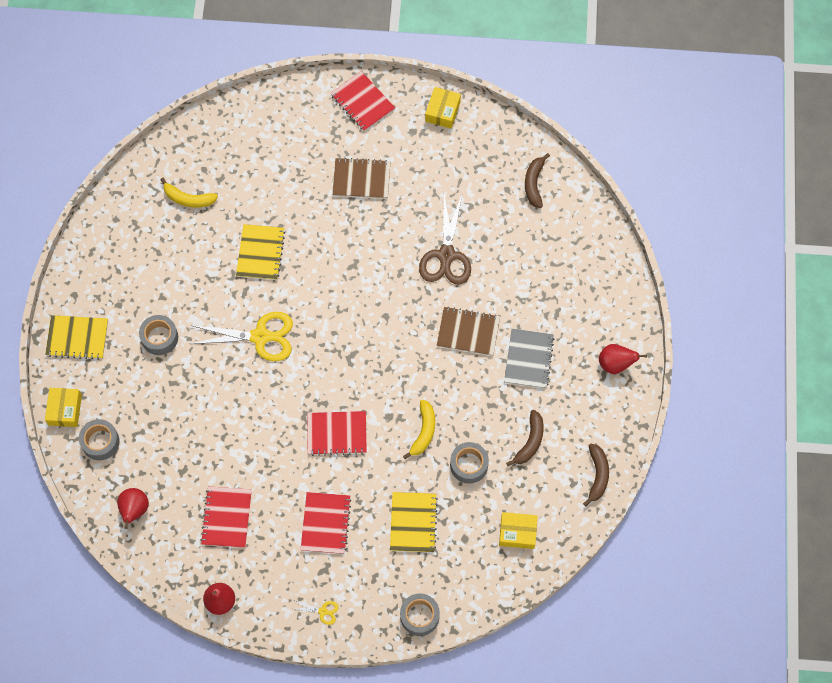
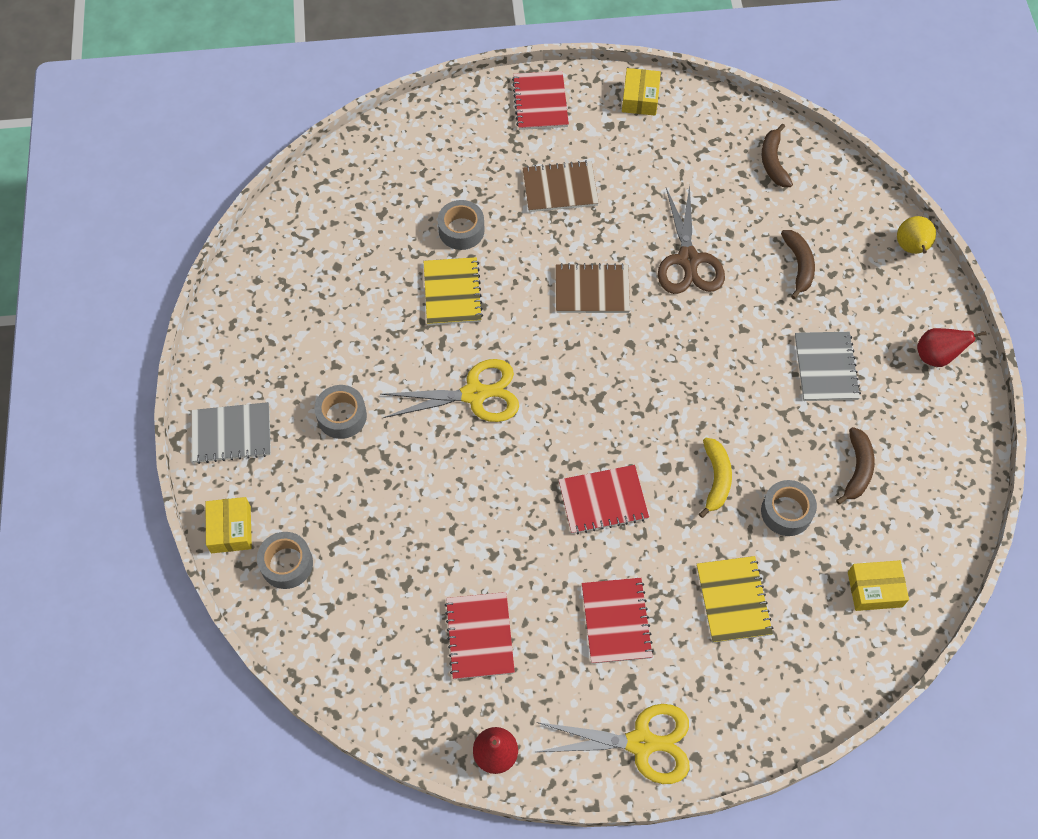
camera: 10 degrees left, 5 degrees down
yellow notebook [45,315,108,360] -> grey notebook [192,402,271,464]
red pear [117,488,149,529] -> none
yellow banana [160,178,218,207] -> none
yellow scissors [294,600,339,625] -> yellow scissors [537,704,689,784], size x2.35
red notebook [330,71,395,132] -> red notebook turned 45 degrees clockwise [512,71,569,130]
grey tape [400,593,440,636] -> grey tape moved to [438,200,485,250]
brown notebook [437,307,500,356] -> brown notebook moved to [556,263,630,313]
brown banana [583,444,609,506] -> brown banana moved to [781,230,815,299]
none -> yellow pear [897,216,936,254]

